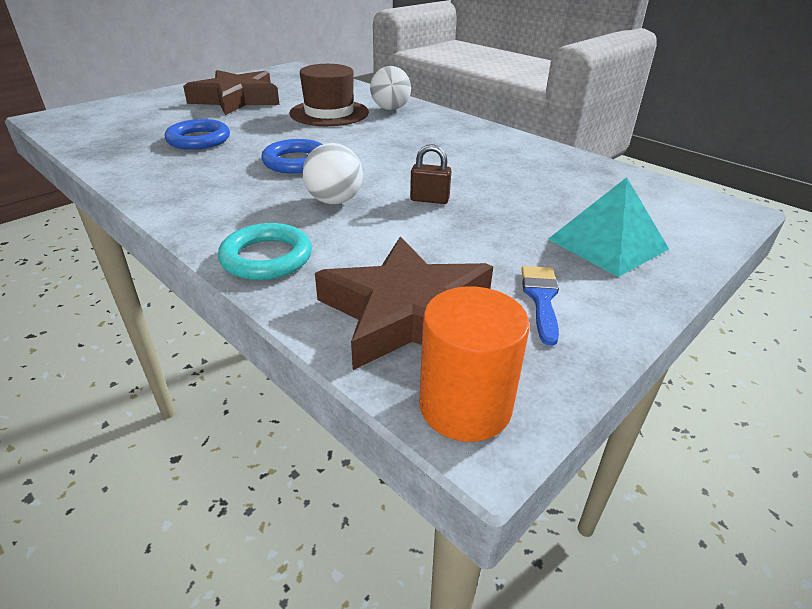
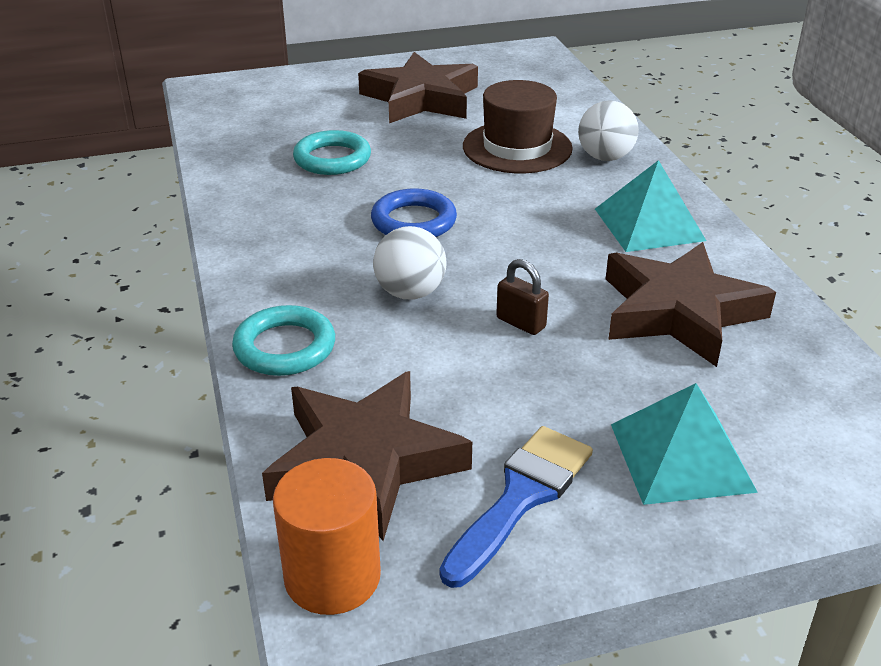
camera: 30 degrees right, 0 degrees up
blue ring [165,119,230,150] -> turquoise ring [293,130,371,175]
blue brush [521,266,559,346] -> blue brush [440,426,593,588], size x1.55
none -> turquoise pyramid [595,160,706,252]
none -> brown star [606,242,776,367]

